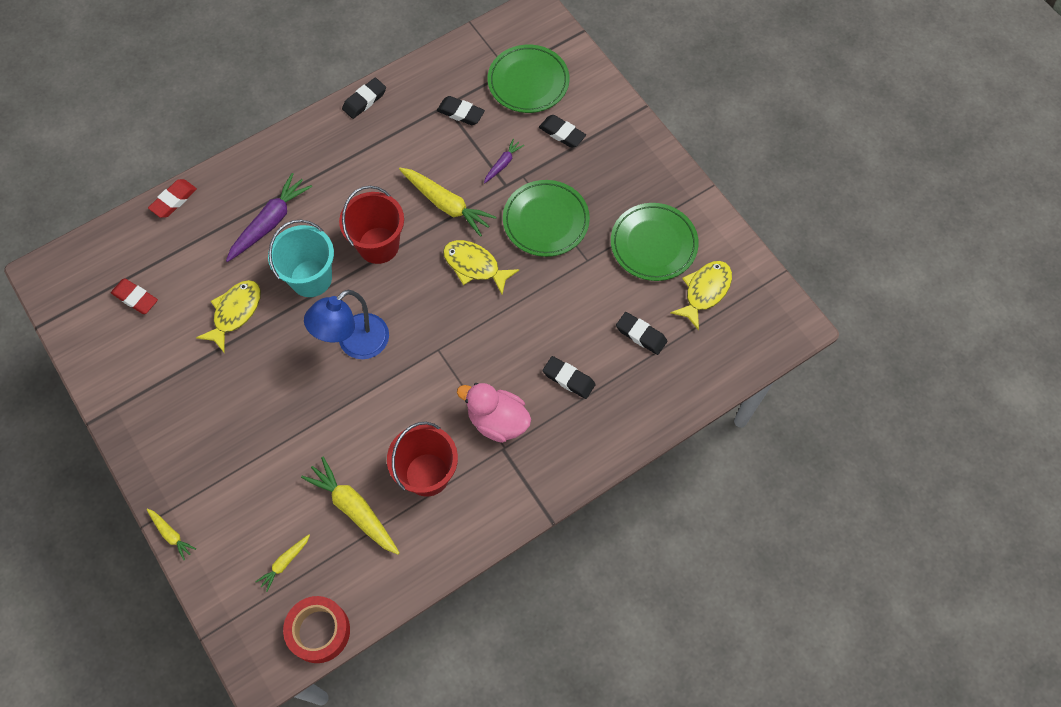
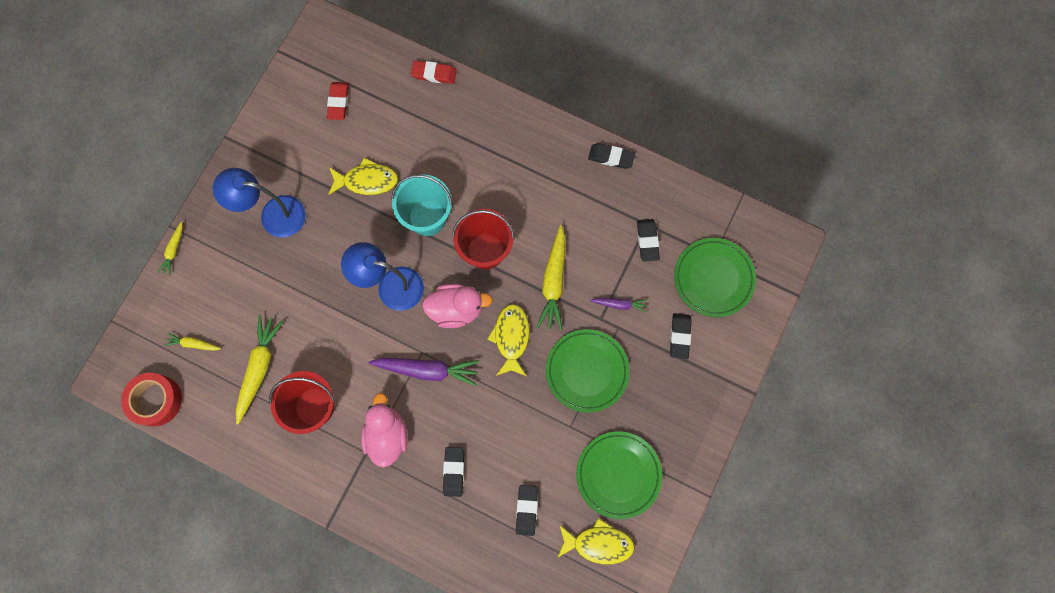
camera: 60 degrees right, 10 degrees up
purple carrot [226,173,312,262] -> purple carrot moved to [369,358,479,386]
none -> blue lamp [213,168,306,237]
none -> pink duck [422,284,493,328]

